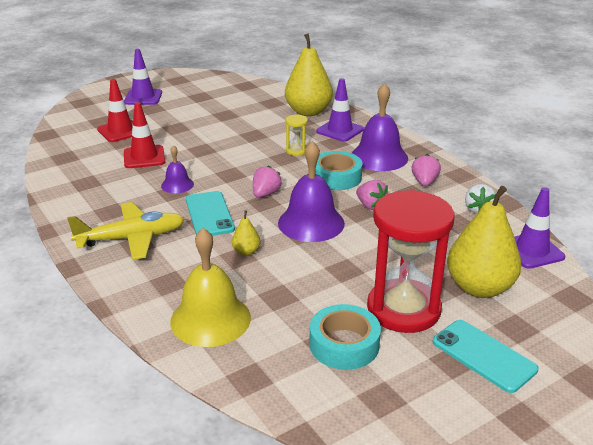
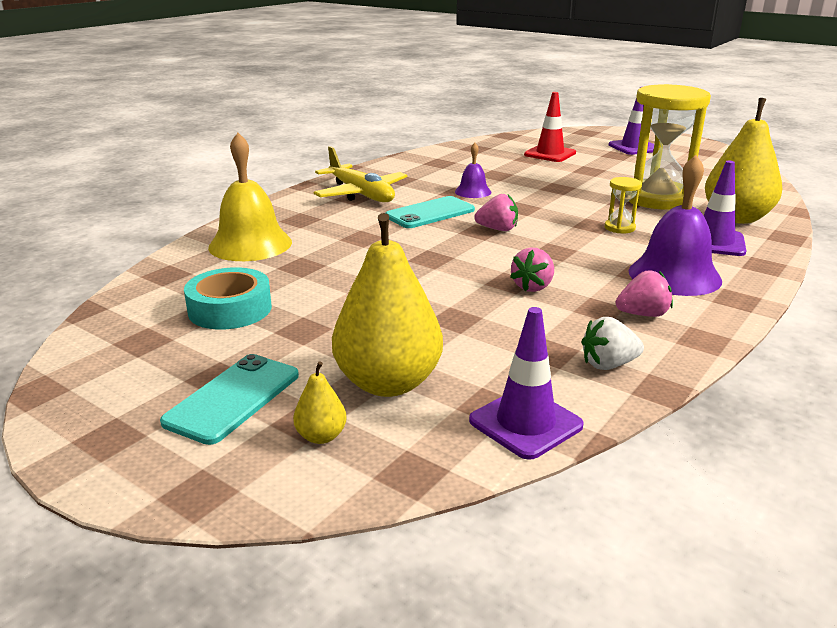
camera: 70 degrees right, 5 degrees down
red traffic cone [124,102,165,168] -> none
yellow pear [232,211,260,256] -> yellow pear moved to [293,361,347,444]
purple bell [278,141,345,242] -> none
turquoise tape [315,151,363,190] -> none
red hourglass [367,190,455,333] -> none
none -> yellow hourglass [629,84,711,210]

